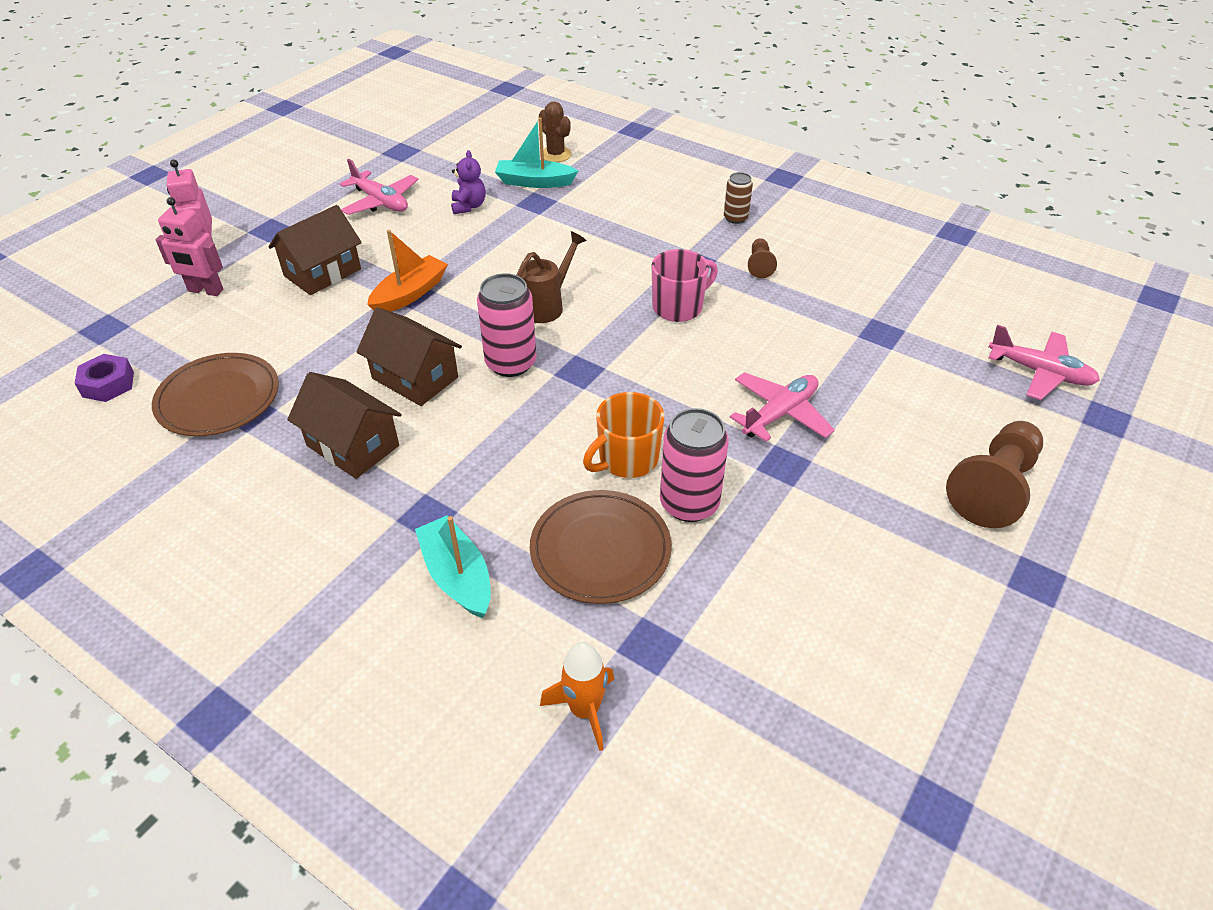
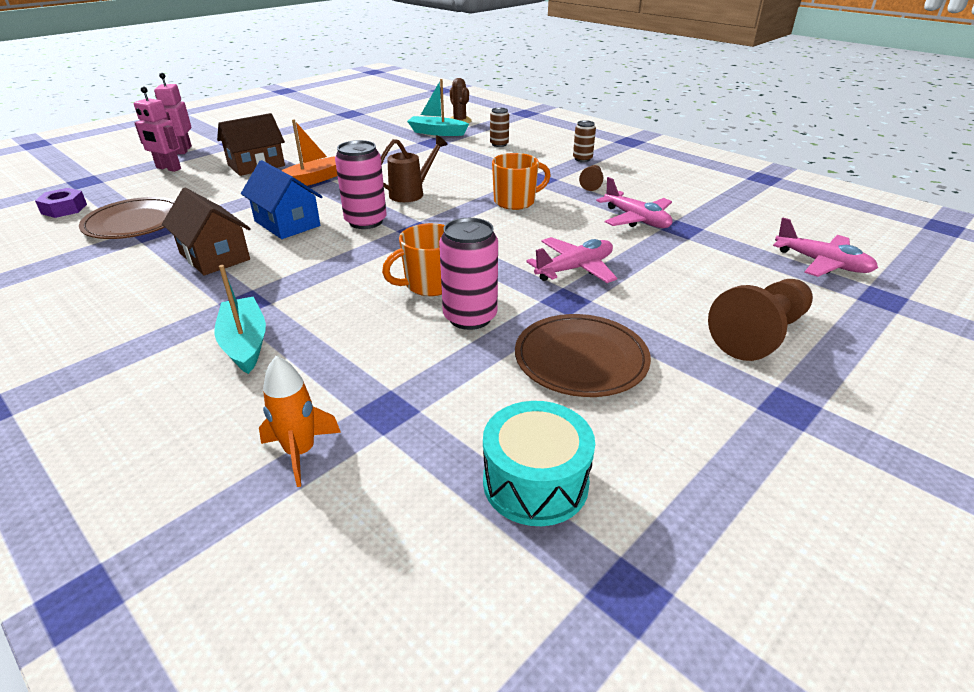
camera: 10 degrees right, 10 degrees down
pink plane [340,159,418,215] -> pink plane moved to [596,177,672,228]
brown house [357,307,462,406] -> blue house [241,160,323,239]
purple teddy bear [451,150,486,214] -> none
brown plate [530,490,672,604] -> brown plate moved to [515,314,651,397]
pink mug [652,249,718,322] -> orange mug [492,153,551,210]
none -> turquoise drum [483,401,595,526]
none -> brown can [490,108,509,147]

